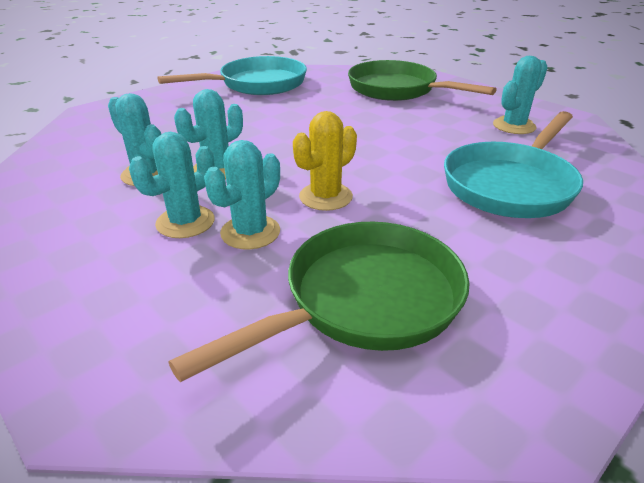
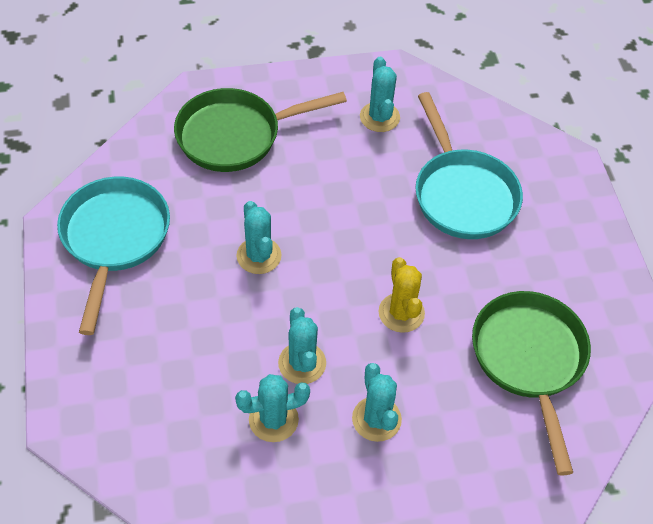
camera: 60 degrees left, 20 degrees up
turquoise cactus [204,140,280,249] -> turquoise cactus moved to [236,201,282,274]

